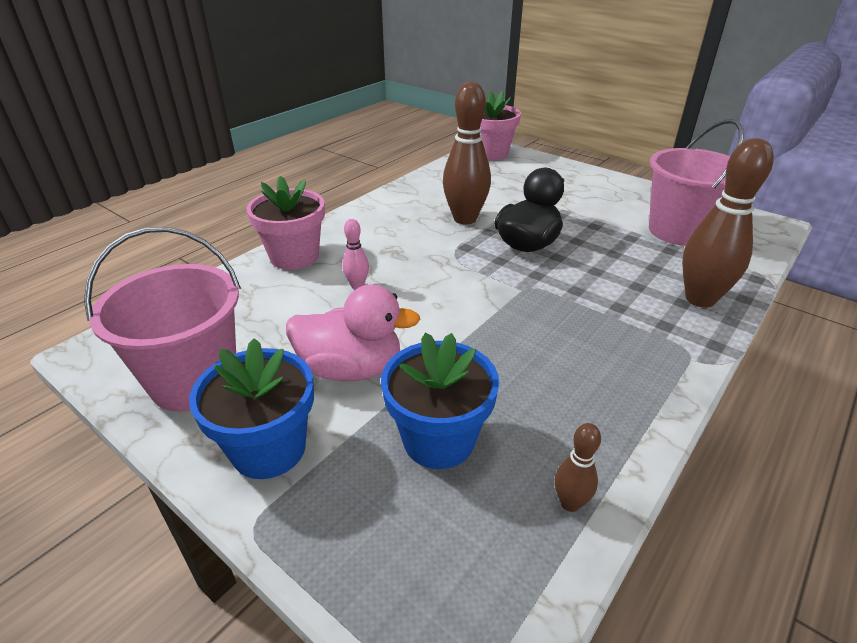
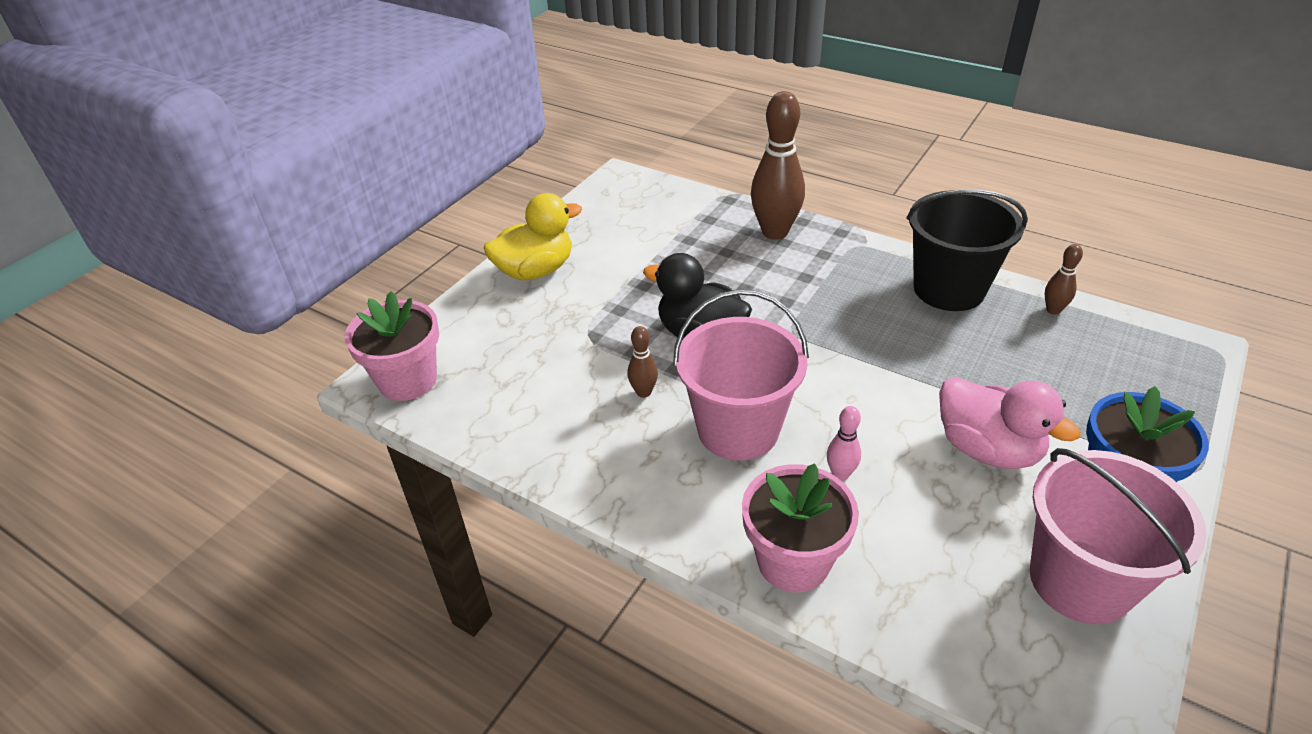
camera: 95 degrees left, 5 degrees up
pink duck [286,284,420,381] -> pink duck turned 135 degrees clockwise [939,377,1081,469]
blue flower pot [381,332,499,469] -> none
brown bowling pin [443,81,491,224] -> brown bowling pin [627,326,658,398], size x0.47
pink bucket [649,119,743,246] -> pink bucket moved to [673,289,809,461]
none -> yellow duck [484,193,582,280]
none -> black bucket [907,189,1028,311]

